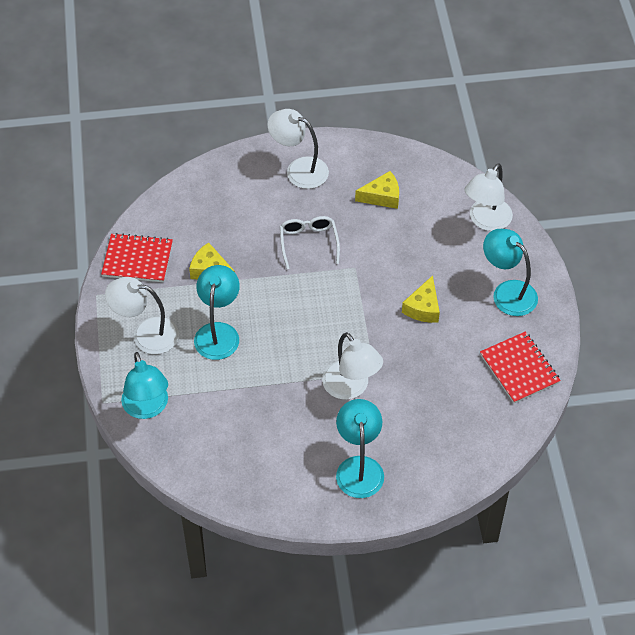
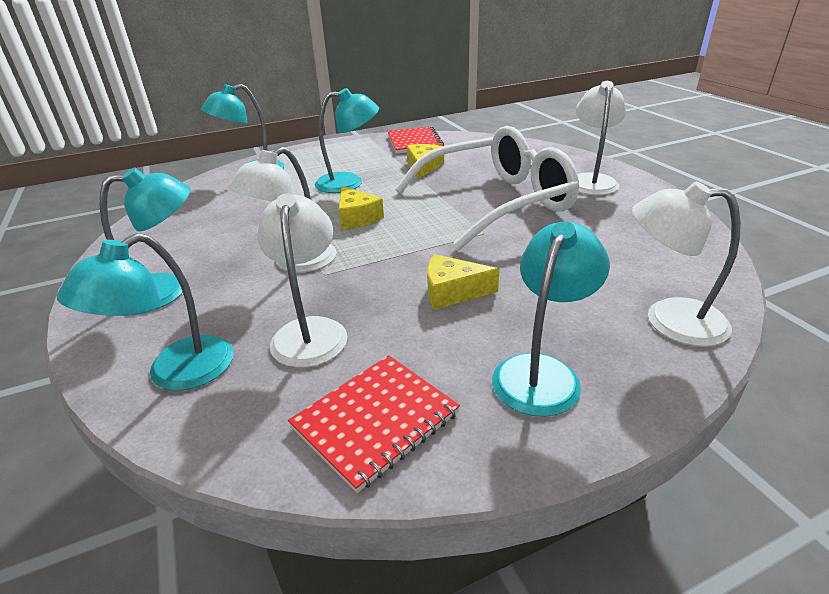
camera: 75 degrees right, 20 degrees down
white lamp [105,277,179,354] -> white lamp moved to [257,194,348,368]
white glasses [280,216,340,269] -> white glasses [395,126,579,250], size x2.20
yellow cheese [355,171,399,209] -> yellow cheese moved to [338,186,384,230]
none -> turquoise lamp [57,233,234,391]

